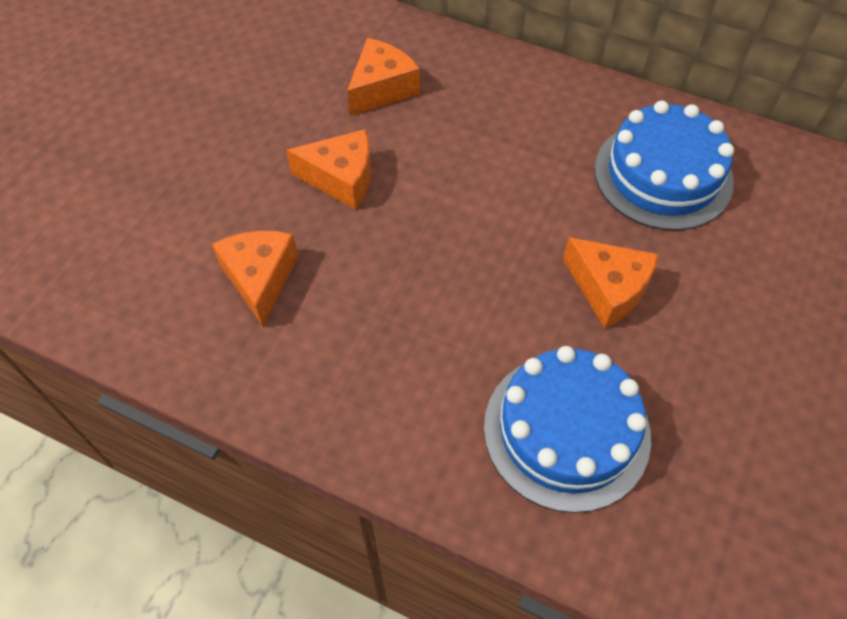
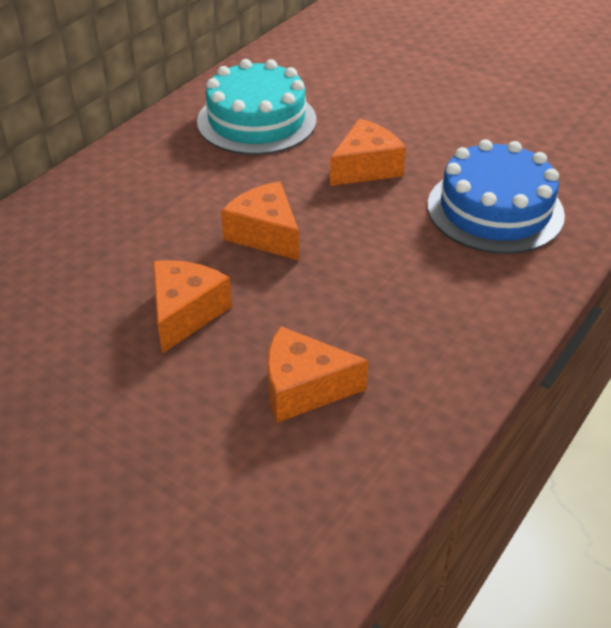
camera: 80 degrees left, 15 degrees down
orange cheese [347,38,420,116] -> orange cheese moved to [221,181,299,260]
blue cake [594,101,734,231] -> turquoise cake [197,59,316,155]

